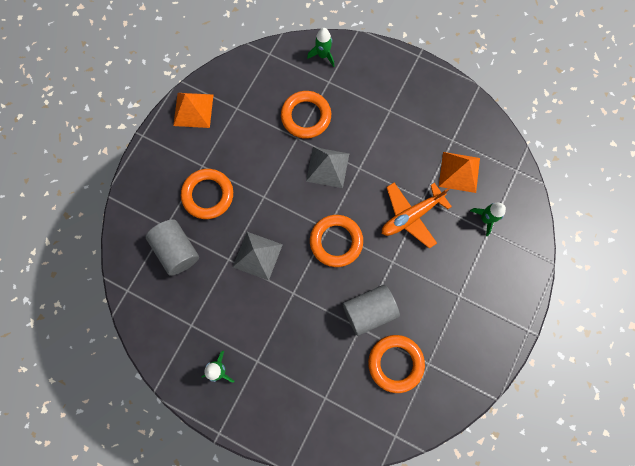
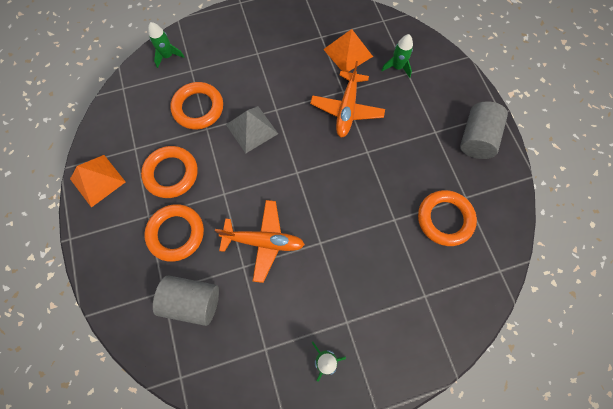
camera: 45 degrees left, 5 degrees down
grey pyramid [233,232,283,281] -> orange plane [215,200,305,283]
orange ring [310,215,363,267] -> orange ring moved to [141,146,198,198]
grey cylinder [343,285,400,336] -> grey cylinder moved to [460,101,508,159]

